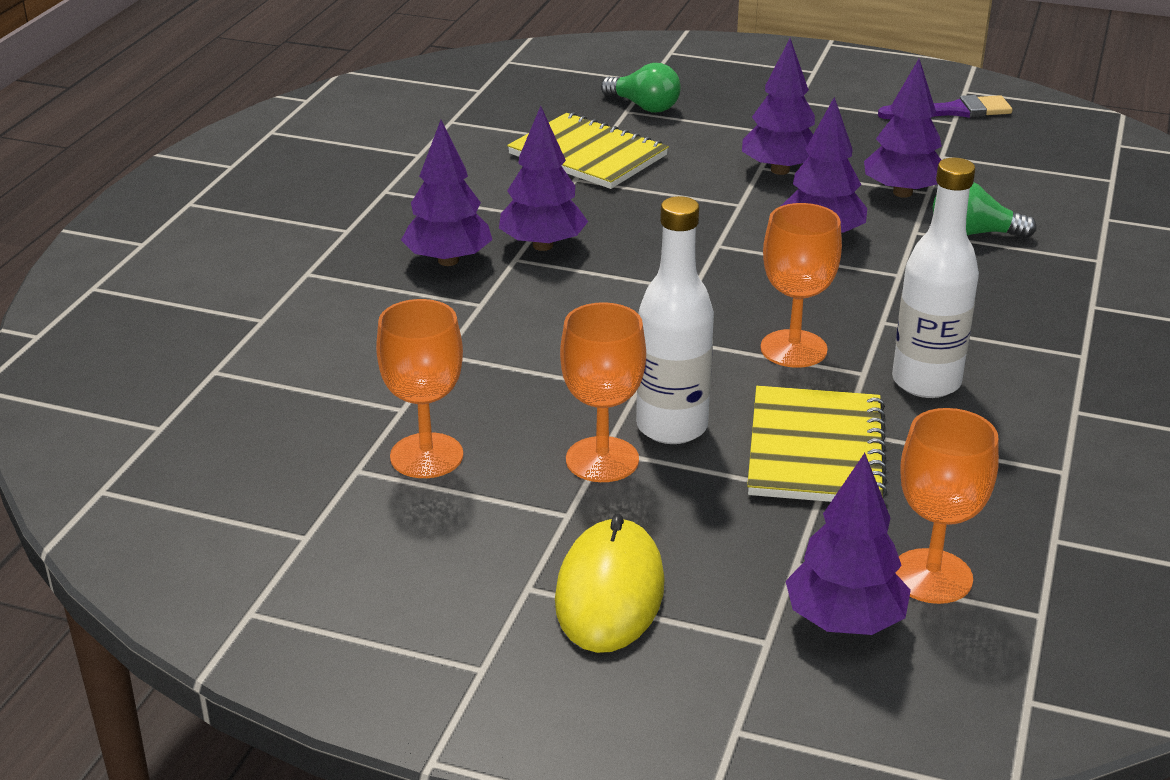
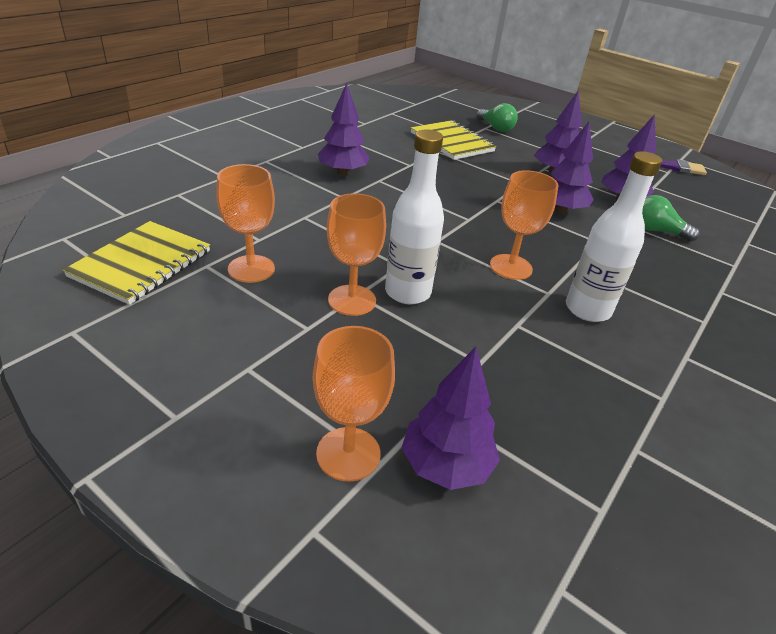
camera: 15 degrees right, 5 degrees up
purple tree [499,106,588,251] -> none
yellow mouse [555,514,665,653] -> none
yellow notebook [747,386,887,502] -> yellow notebook moved to [63,221,210,305]
orange goblet [896,408,999,604] -> orange goblet moved to [313,326,395,482]

